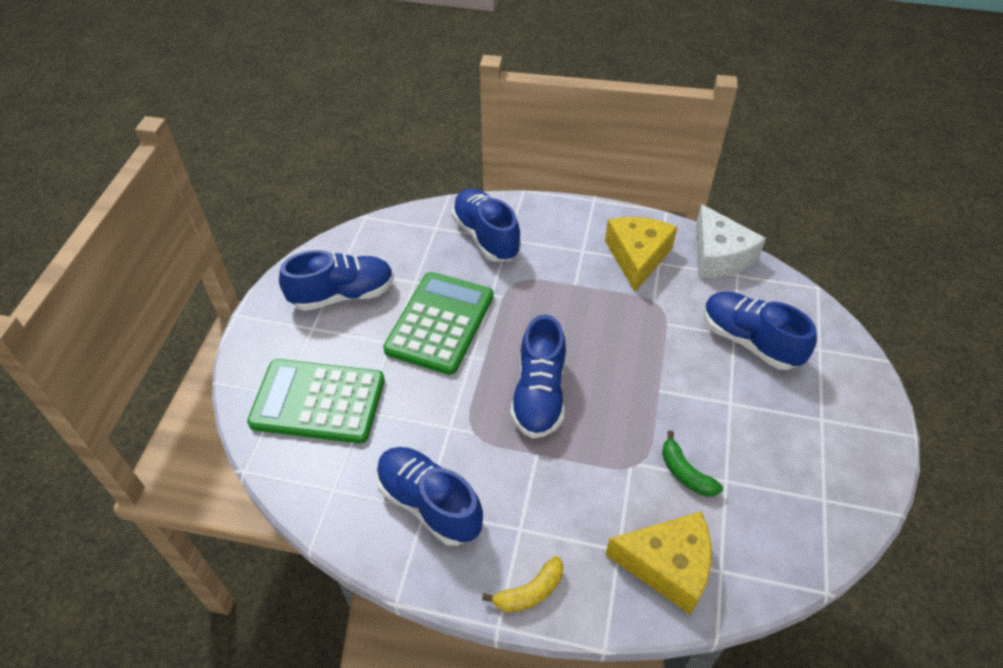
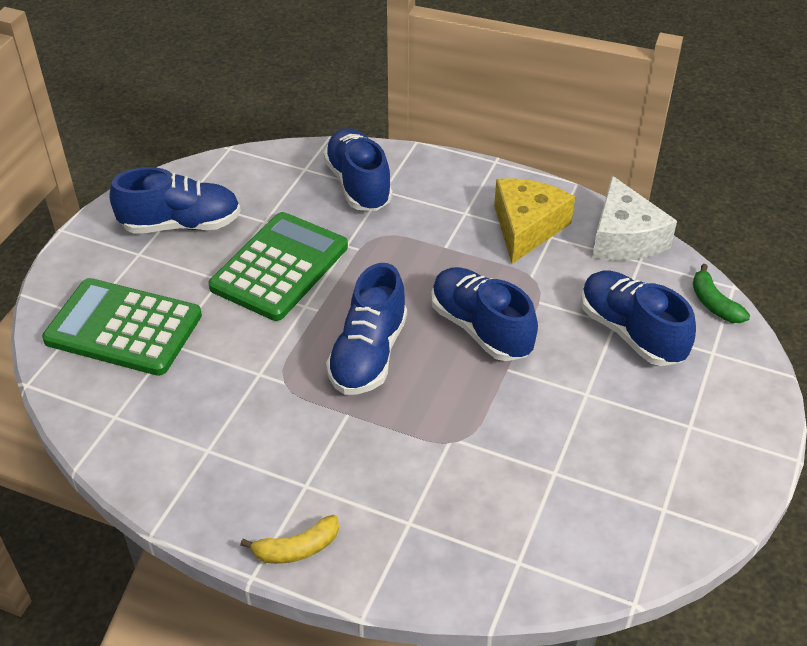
camera: 10 degrees right, 5 degrees down
blue shoe [376,447,483,546] -> blue shoe moved to [431,267,538,361]
yellow cheese [605,511,712,615] -> none
green banana [662,430,723,496] -> green banana moved to [693,264,750,323]

